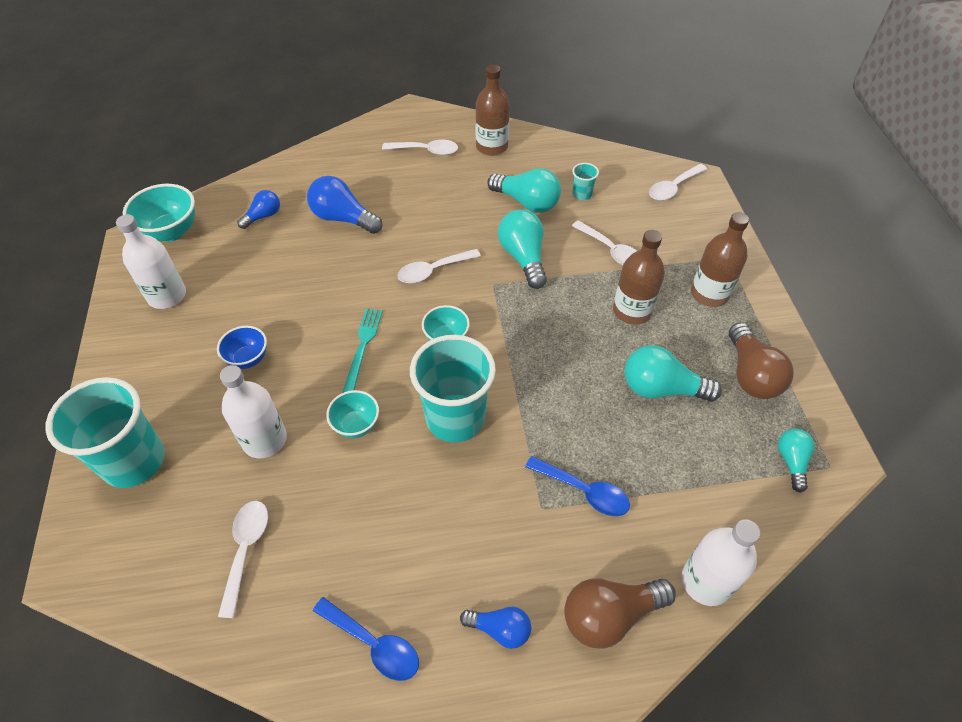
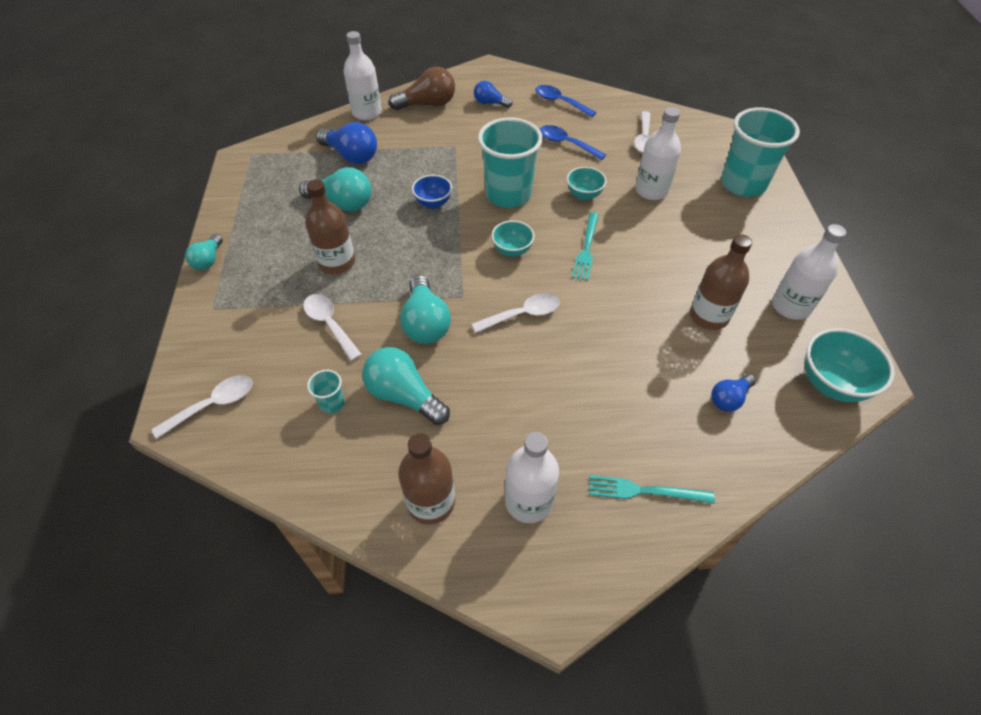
camera: 175 degrees left, 0 degrees up
blue bowl [217,326,267,369] -> blue bowl moved to [412,175,452,209]
blue light bulb [307,176,382,234] -> blue light bulb moved to [316,122,377,164]
white spoon [382,140,458,155] -> white bottle [505,432,559,523]
blue spoon [525,456,630,516] -> blue spoon moved to [540,125,606,160]
brown bottle [691,212,749,307] -> brown bottle moved to [690,234,752,330]
brown light bulb [729,322,794,399] -> none
turquoise light bulb [778,429,815,493] -> turquoise light bulb moved to [185,234,223,270]
none -> turquoise fork [589,475,715,504]

